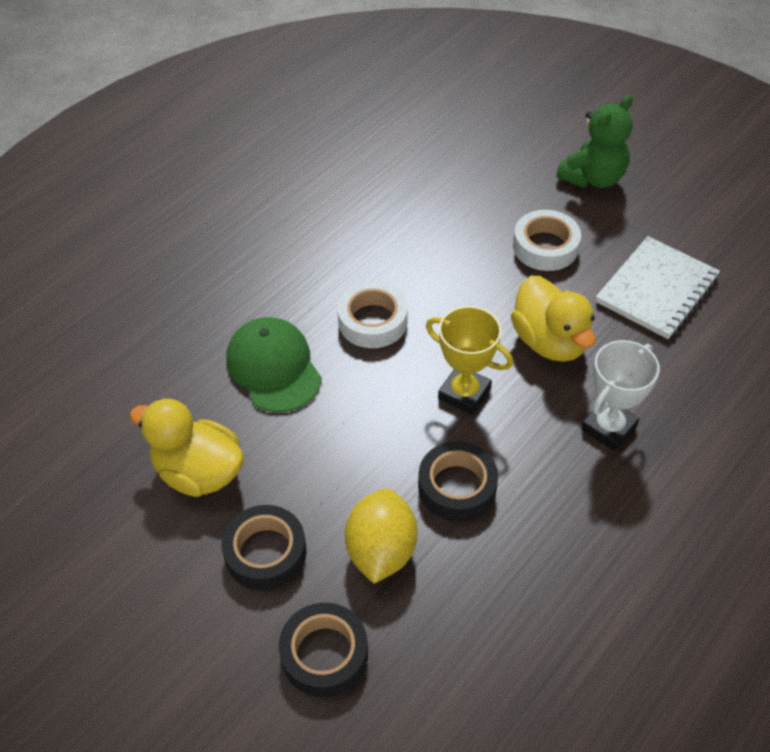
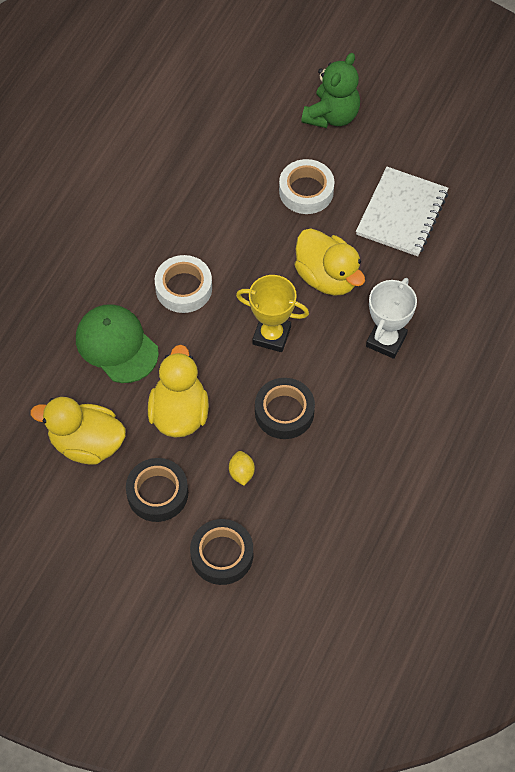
camera: 15 degrees left, 10 degrees up
yellow lemon [345,489,418,584] -> yellow lemon [229,451,255,486], size x0.49
none -> yellow duck [148,345,209,437]

